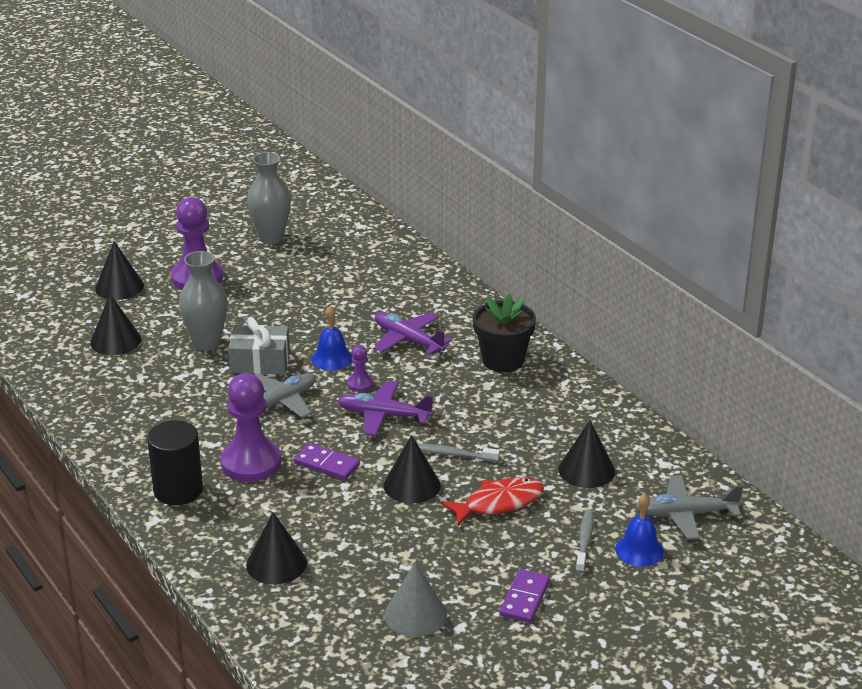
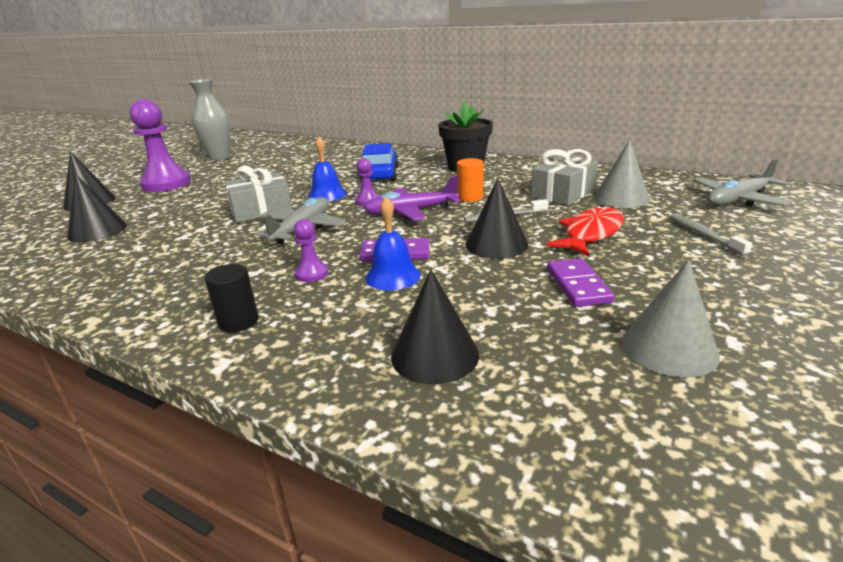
camera: 25 degrees left, 5 degrees down
black cylinder [147,420,203,505] -> black cylinder [205,264,259,332], size x0.59
grey vase [179,251,227,351] -> none
purple pawn [220,373,281,482] -> purple pawn [294,219,329,282], size x0.46
purple plane [374,312,452,355] -> blue car [359,143,399,181]
purple domino [500,569,550,623] -> purple domino moved to [547,258,615,307]
black cone [559,421,615,488] -> grey cone [594,140,650,208]
blue bell [615,493,664,567] -> blue bell moved to [366,197,421,290]
none -> orange cylinder [457,158,483,202]
none -> grey gift [531,149,598,206]

